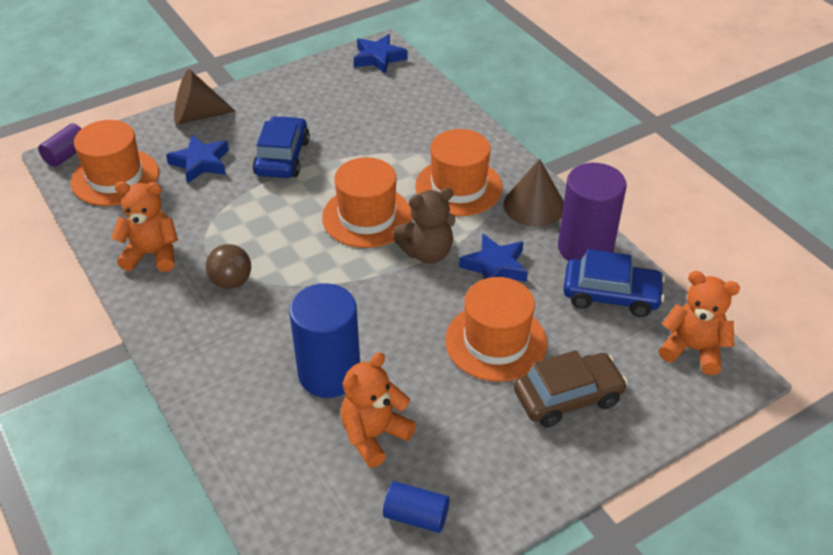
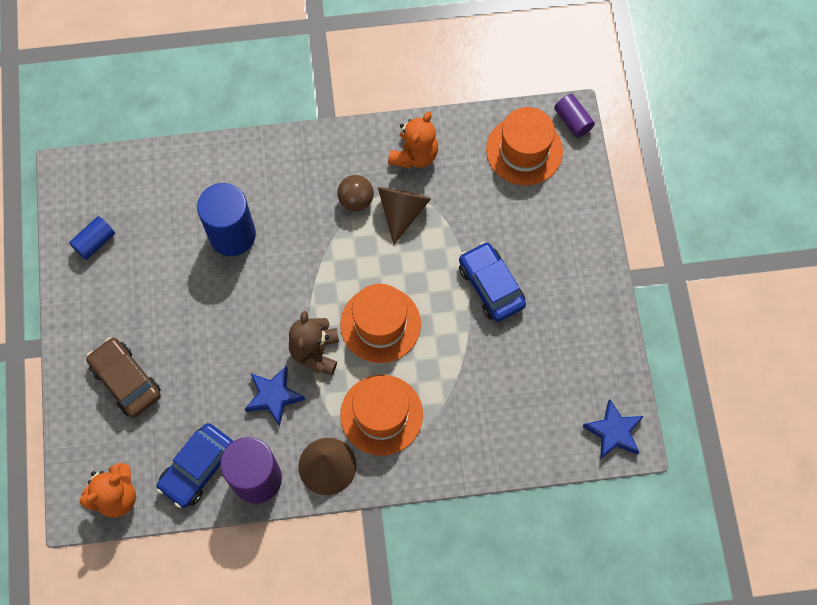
camera: 115 degrees right, 25 degrees up
blue star [166,135,229,184] -> none
brown cone [174,69,236,125] -> brown cone moved to [378,187,431,245]
blue car [253,116,310,178] -> blue car turned 150 degrees counterclockwise [459,242,526,322]
orange teddy bear [341,352,416,468] -> none
orange hat [445,277,547,382] -> none
brown car [514,350,628,427] -> brown car turned 135 degrees clockwise [86,337,161,418]

